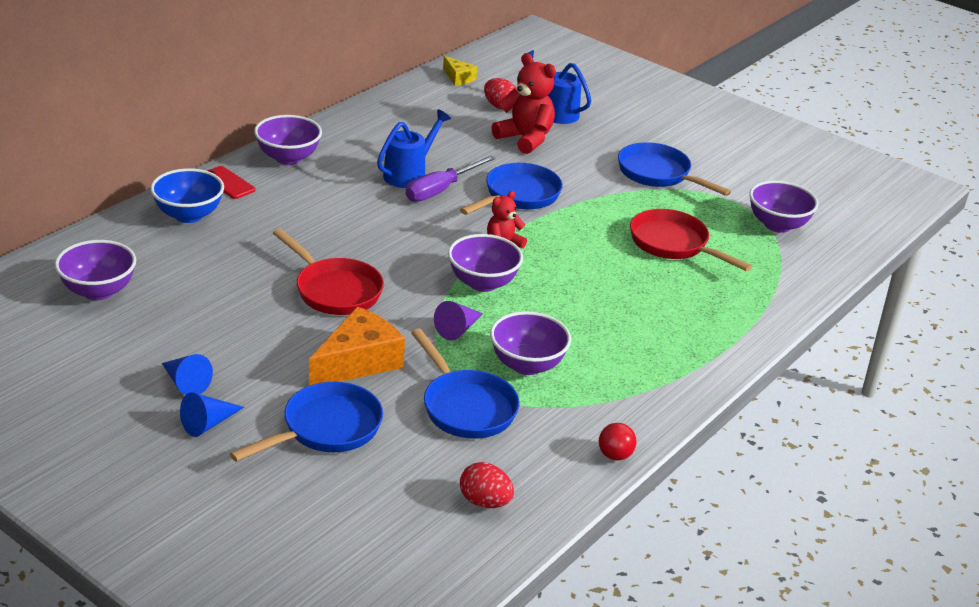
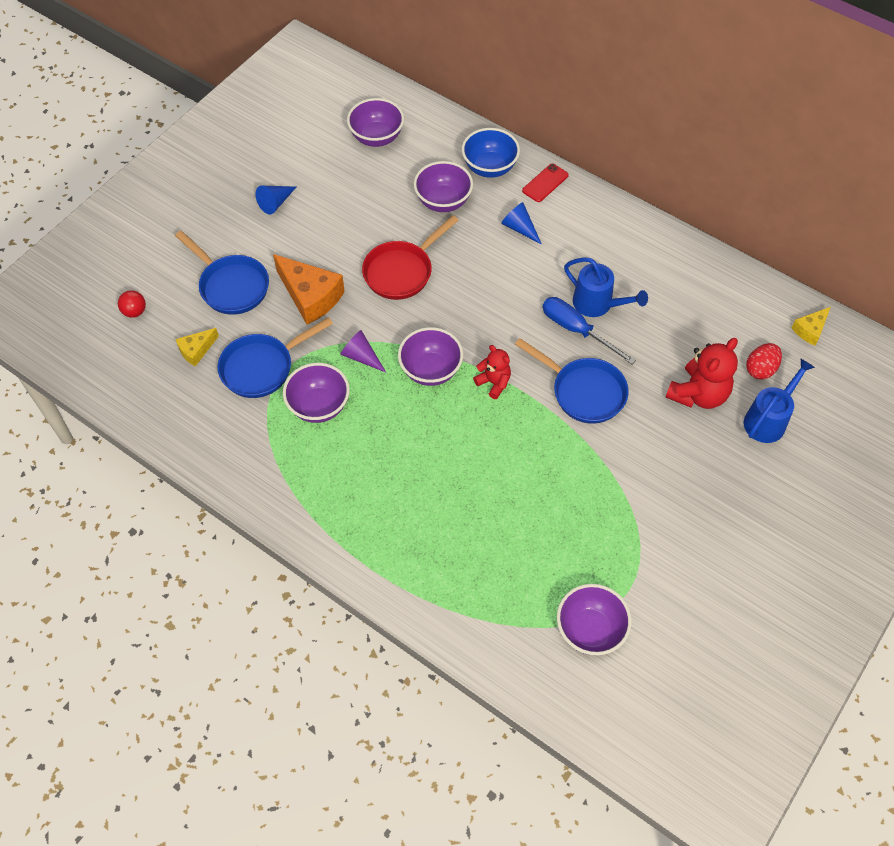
camera: 90 degrees right, 25 degrees up
blue cone [180,392,244,437] -> blue cone moved to [501,202,542,245]
purple bowl [254,115,322,165] -> purple bowl moved to [414,161,473,212]
purple screwdriver [406,155,496,202] -> blue screwdriver [542,297,636,364]
red egg [460,462,514,508] -> none
red ball [599,423,636,461] -> red ball moved to [118,290,146,318]
blue pan [618,142,731,196] -> none
red pan [630,209,752,271] -> none
none -> yellow cheese [176,328,219,366]

